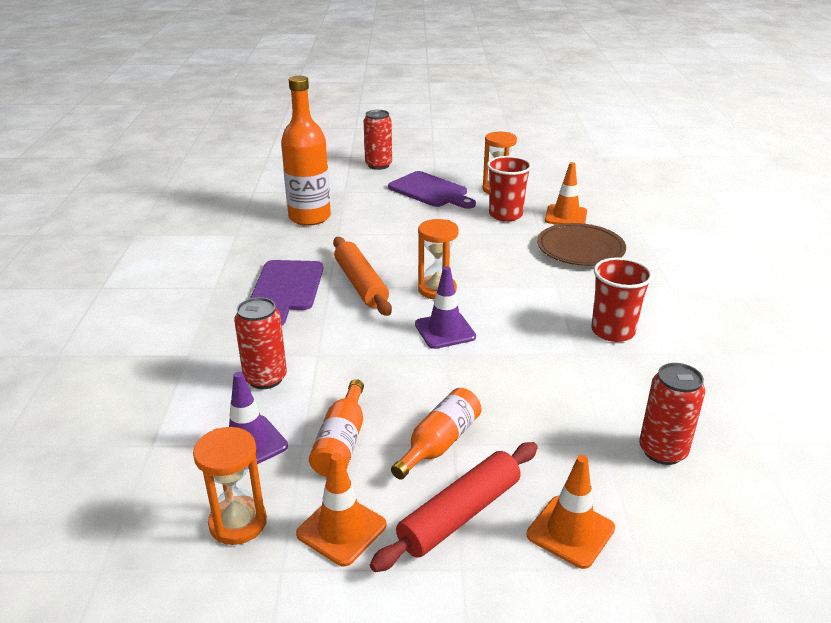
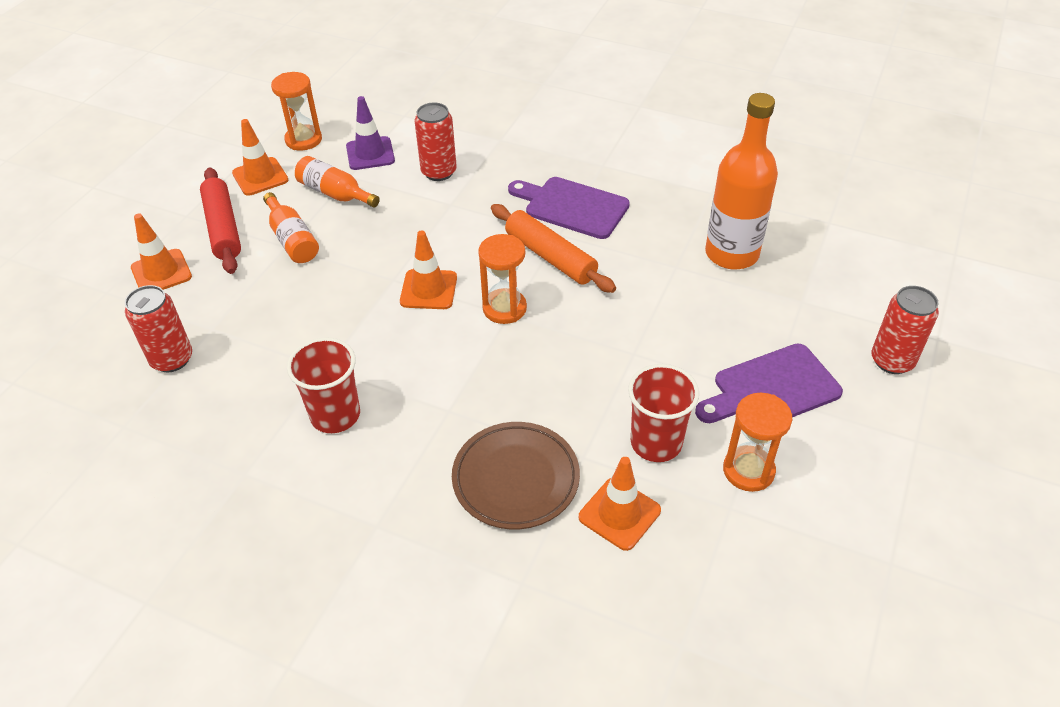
camera: 115 degrees right, 15 degrees up
orange rolling pin [333,237,392,316] -> orange rolling pin turned 45 degrees clockwise [491,204,616,293]
purple traffic cone [415,266,476,349] -> orange traffic cone [400,230,457,309]

